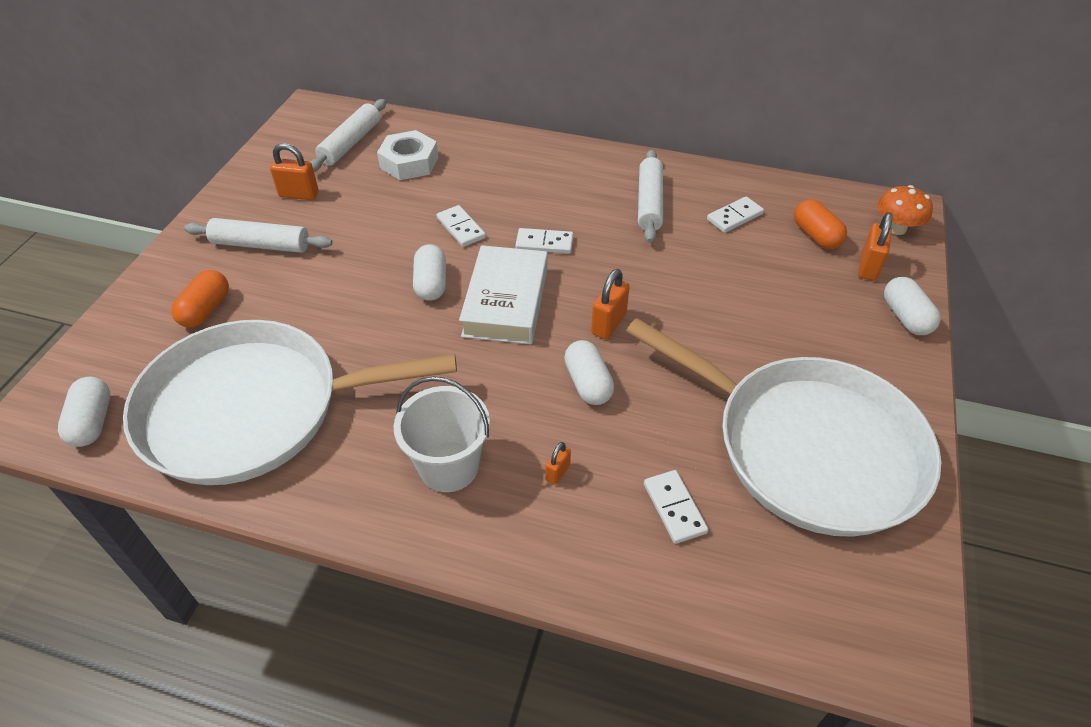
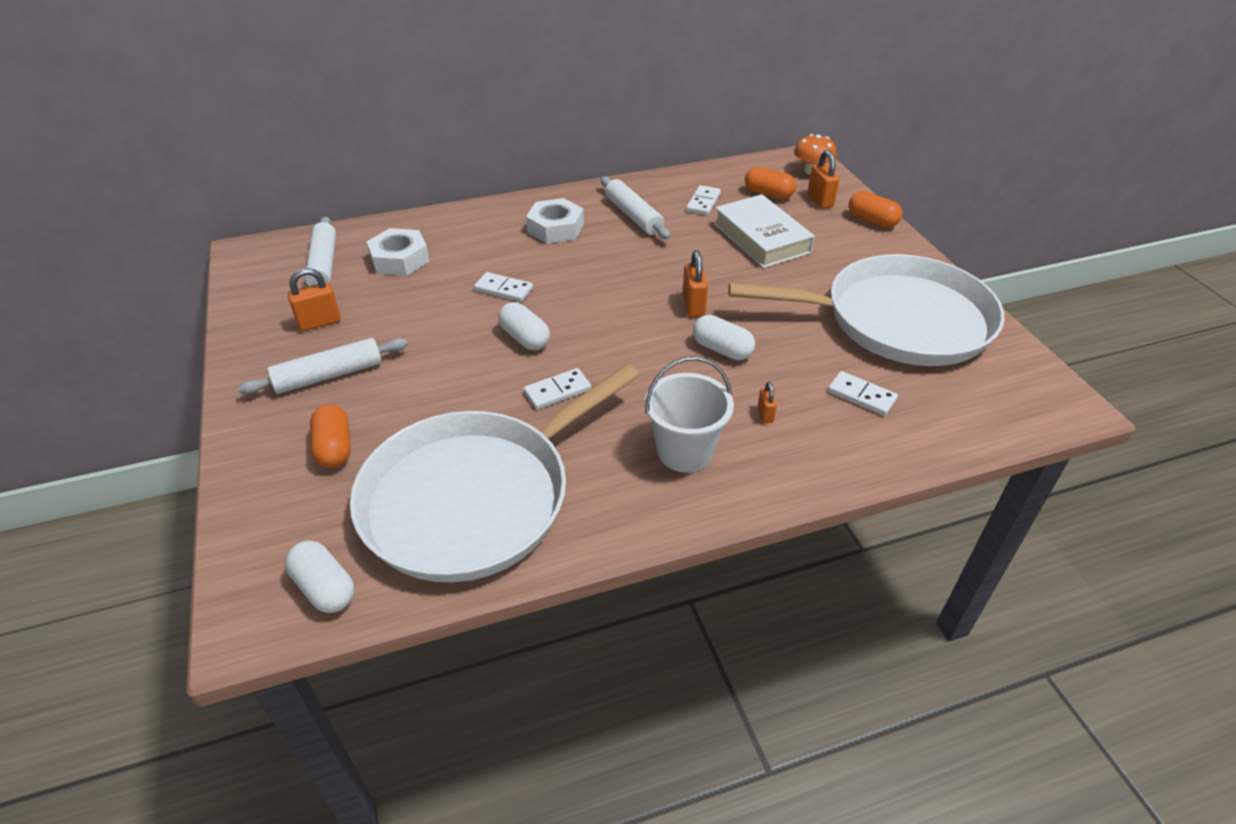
camera: 35 degrees left, 5 degrees down
white book [459,245,548,344] -> white book moved to [714,194,815,268]
white domino [515,228,573,254] -> white domino moved to [524,368,591,409]
white capsule [884,277,941,335] -> orange capsule [849,191,902,228]
none -> white nut [526,198,584,244]

